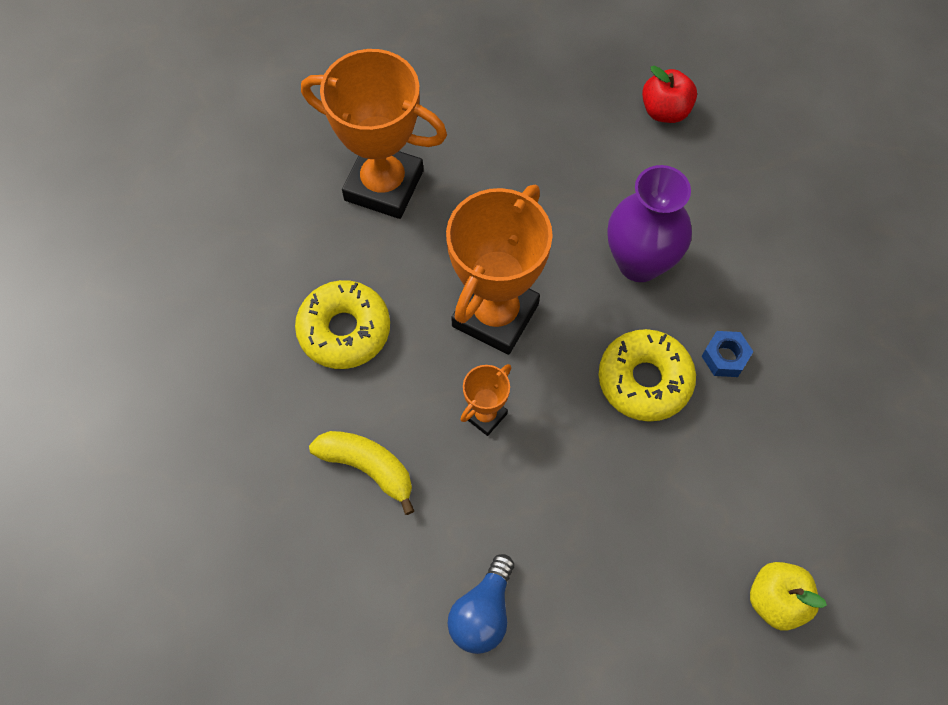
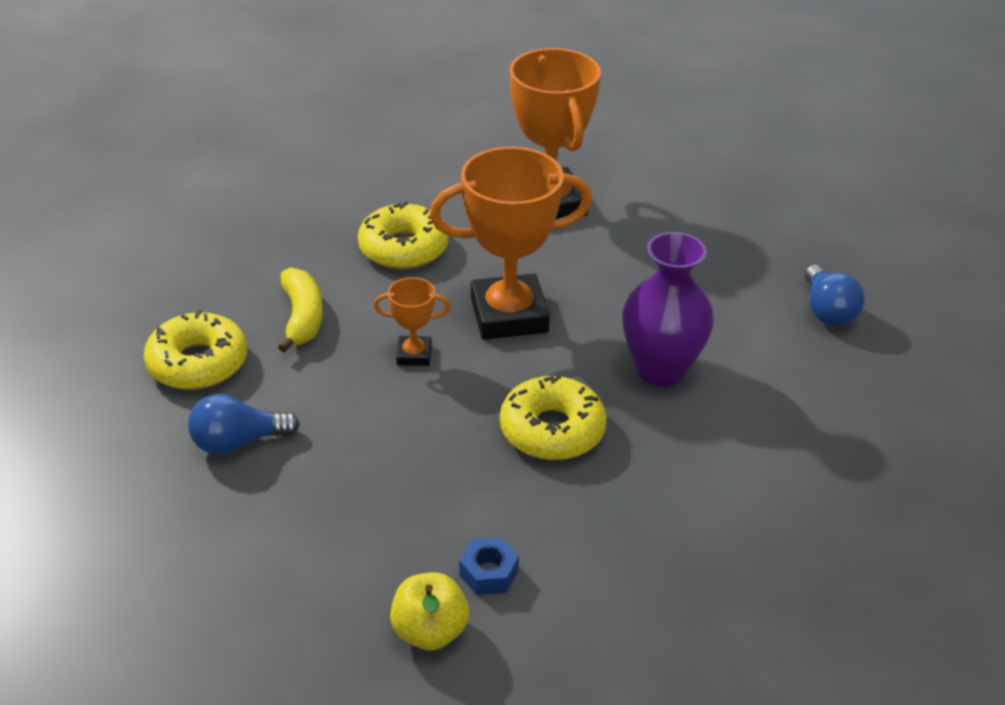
camera: 50 degrees right, 25 degrees down
red apple [642,66,697,123] -> blue light bulb [805,264,865,326]
blue nut [702,331,754,377] -> blue nut moved to [459,537,519,595]
none -> yellow donut [143,310,247,390]

